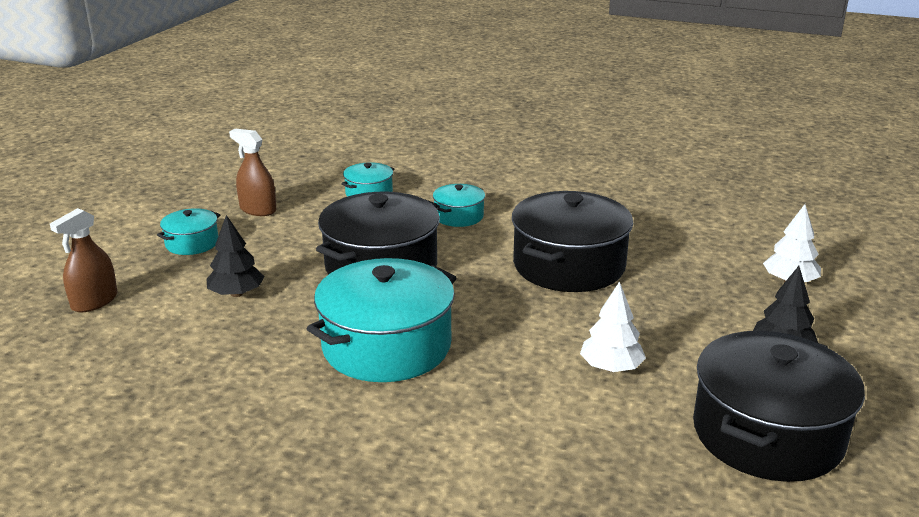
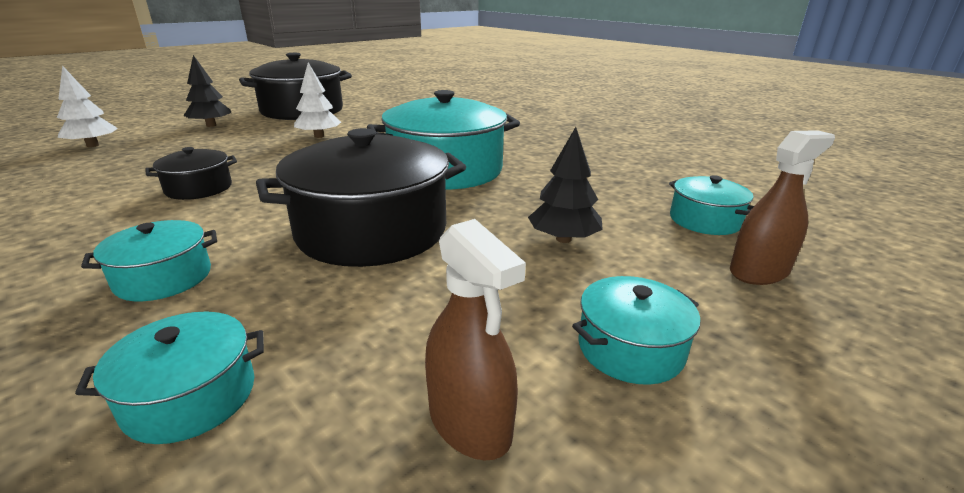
camera: 155 degrees left, 0 degrees up
black pot [512,191,633,292] -> black pot [145,147,237,200], size x0.49
none -> turquoise pot [669,175,754,235]

